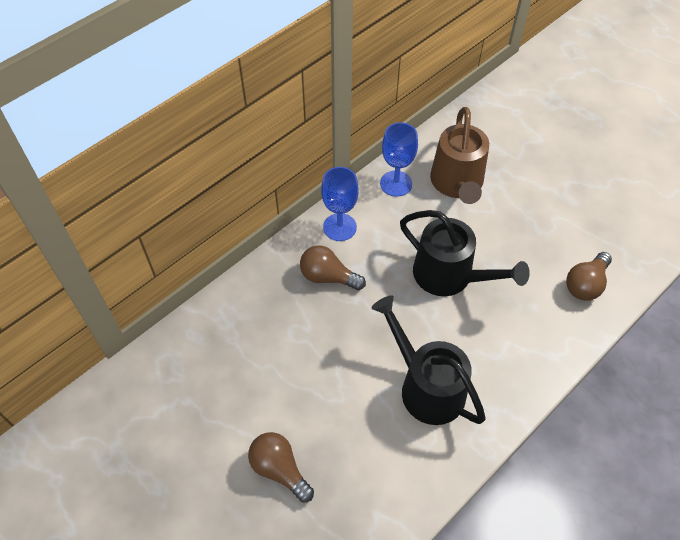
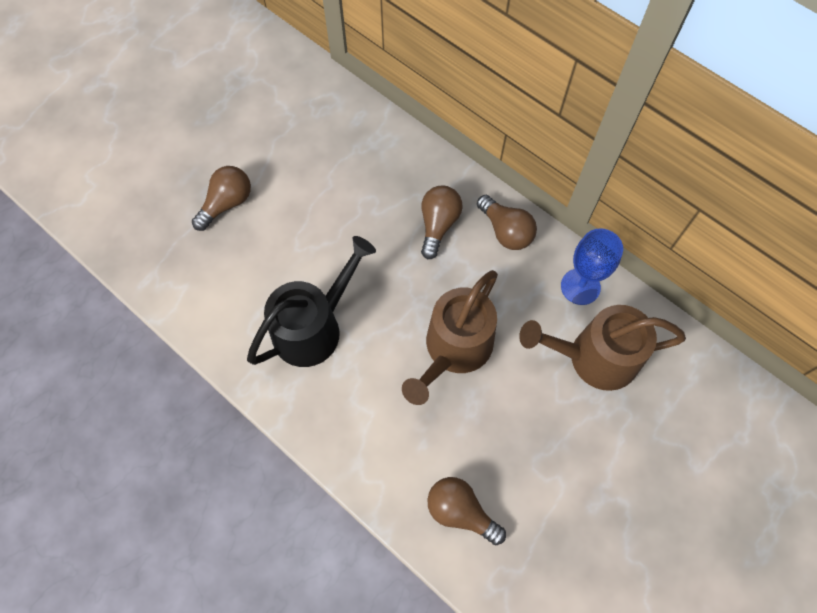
camera: 85 degrees right, 10 degrees up
blue goblet [321,167,359,241] -> brown light bulb [477,195,537,250]
black watering can [400,210,530,296] -> brown watering can [402,270,498,405]

